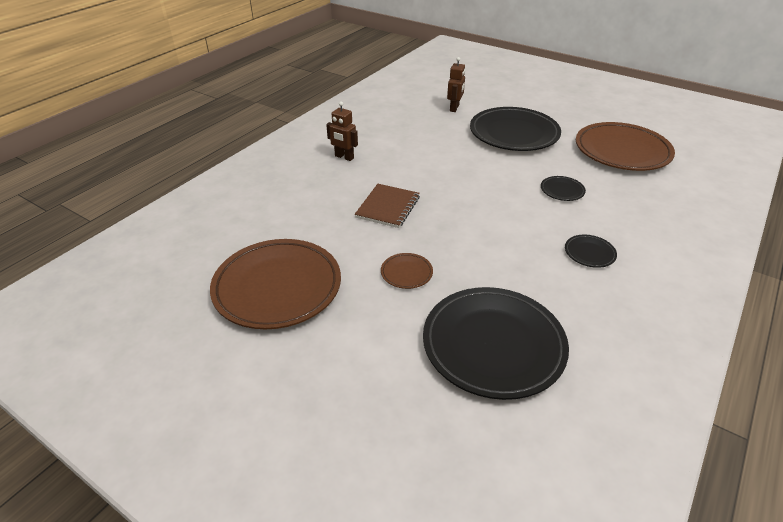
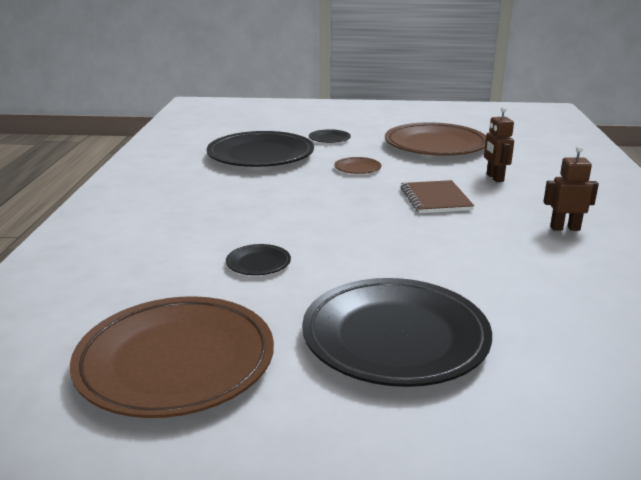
camera: 150 degrees right, 15 degrees down
brown robot [447,57,465,112] -> brown robot moved to [484,107,514,182]
black plate [565,235,617,268] -> black plate moved to [309,129,351,143]

